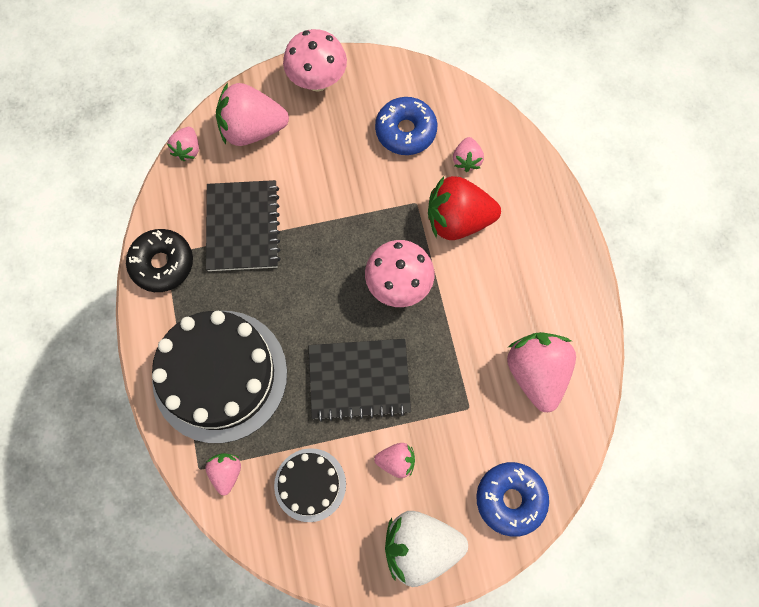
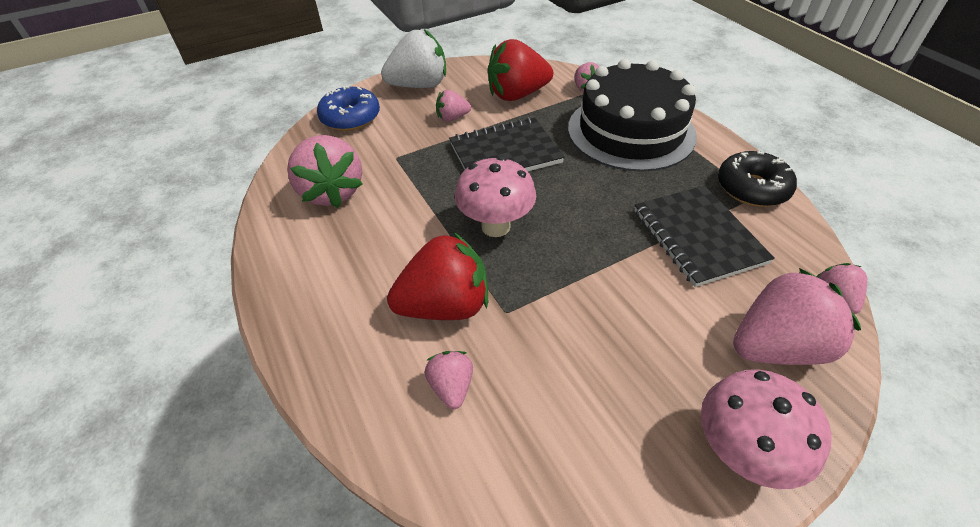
camera: 165 degrees right, 25 degrees down
black cake [274,448,346,522] -> red strawberry [487,39,553,101]
blue donut [375,97,437,155] -> none

